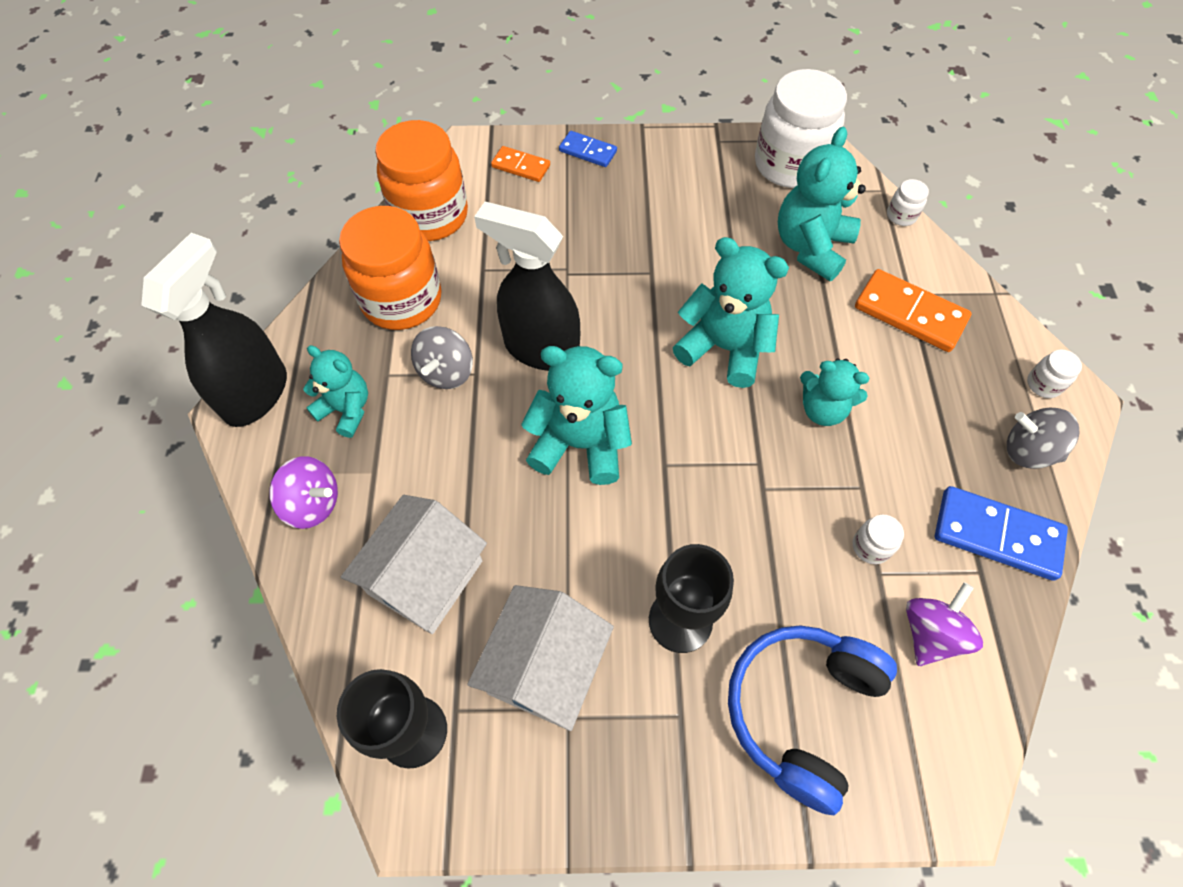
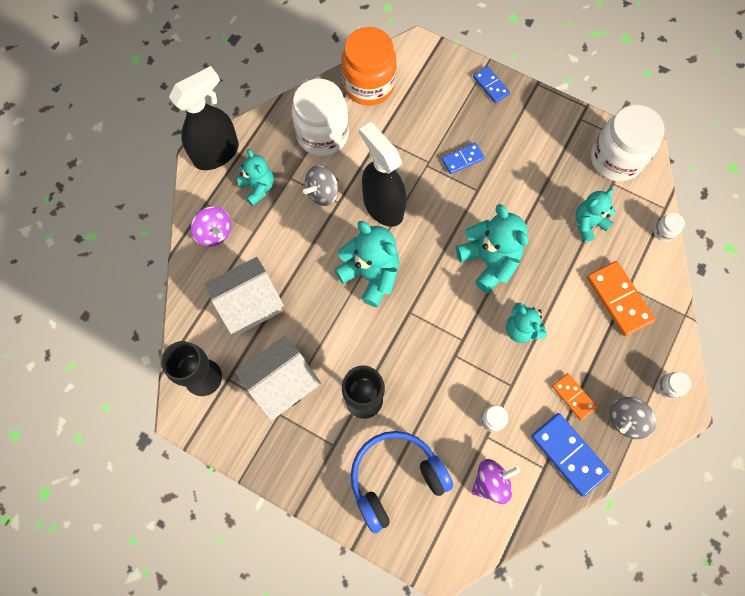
camera: 30 degrees right, 10 degrees up
orange jar [339,206,442,330] -> white jar [292,79,349,156]
orange domino [491,146,550,182] -> orange domino moved to [552,373,597,420]
turquoise teddy bear [778,127,866,281] -> turquoise teddy bear [575,189,616,242], size x0.64
grey spinning top [1007,408,1080,469] -> grey spinning top turned 90 degrees counterclockwise [609,397,656,439]
none -> blue domino [442,143,485,174]

